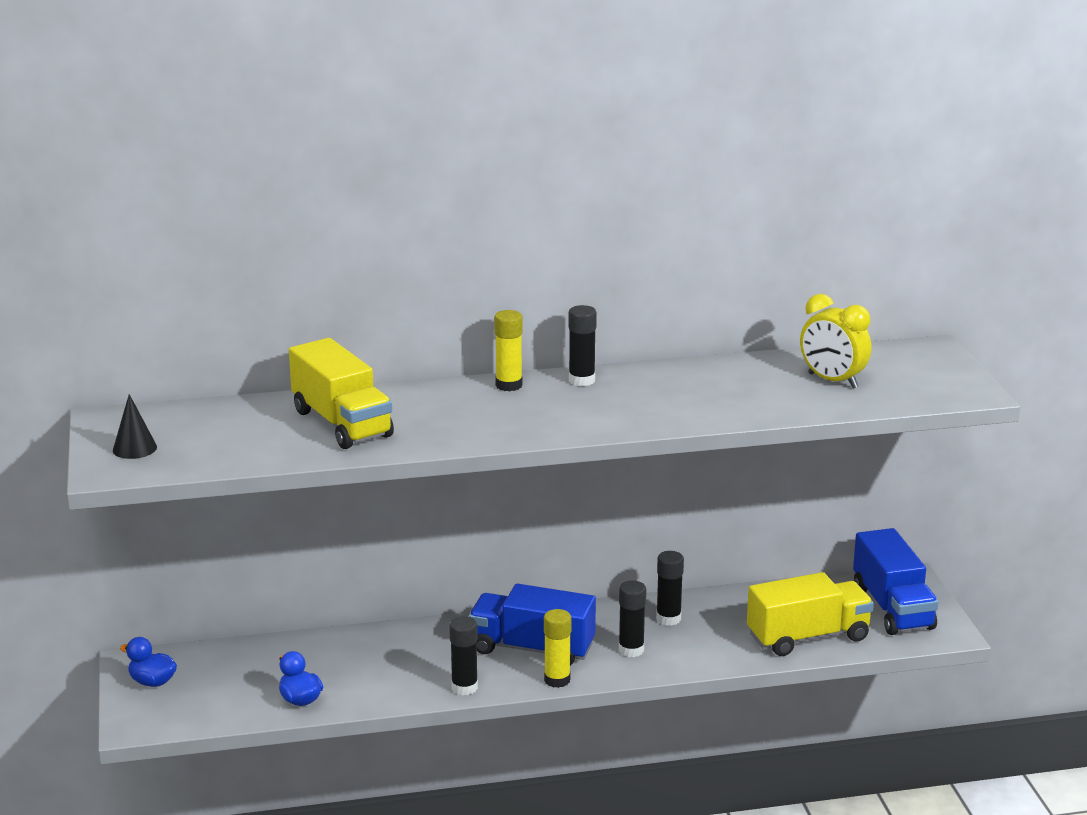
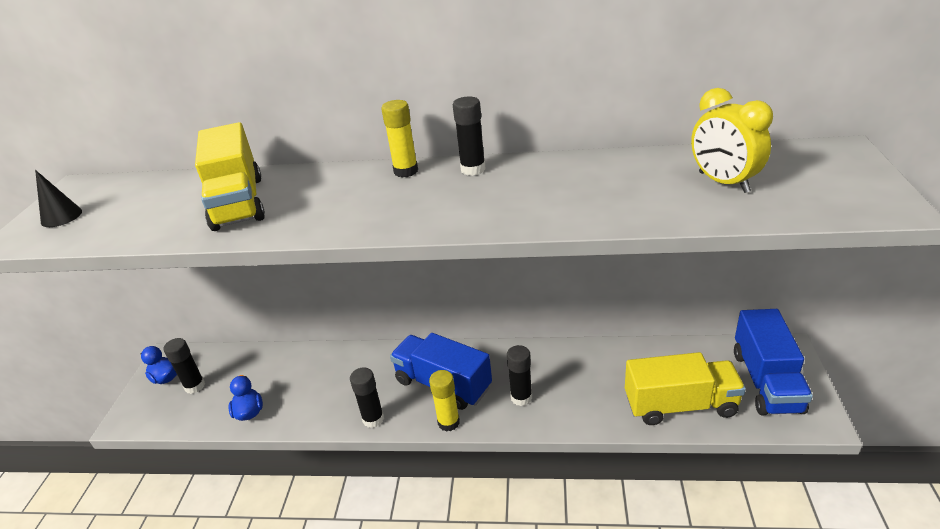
camera: 20 degrees right, 10 degrees up
black glue stick [656,551,684,626] -> black glue stick moved to [163,338,205,394]

